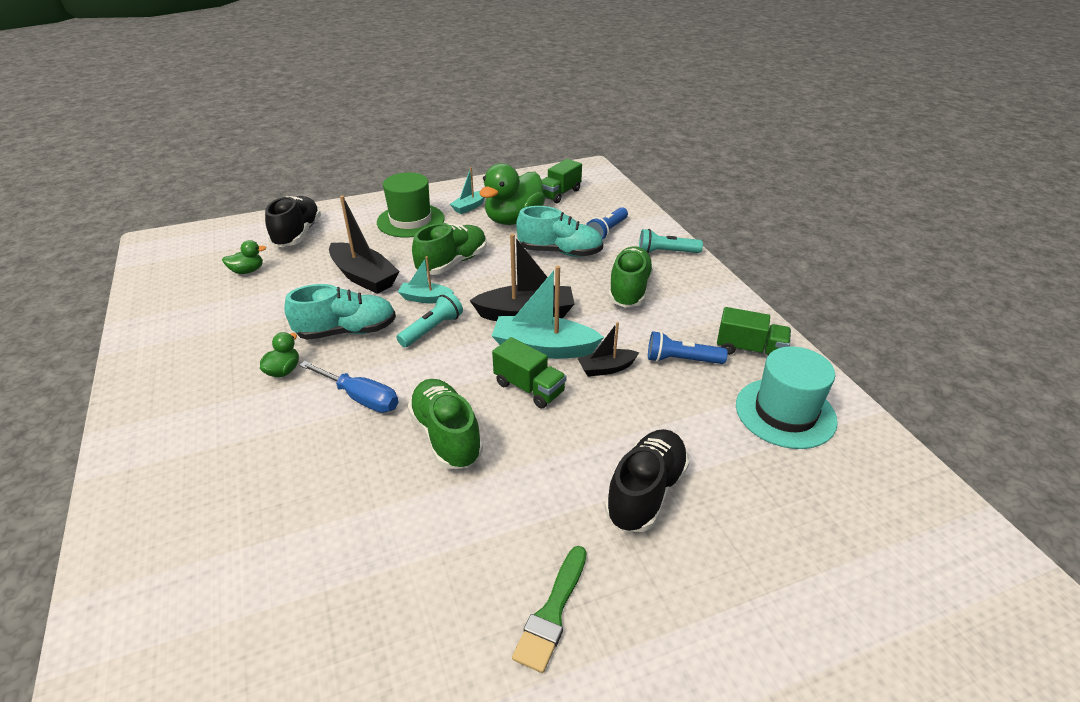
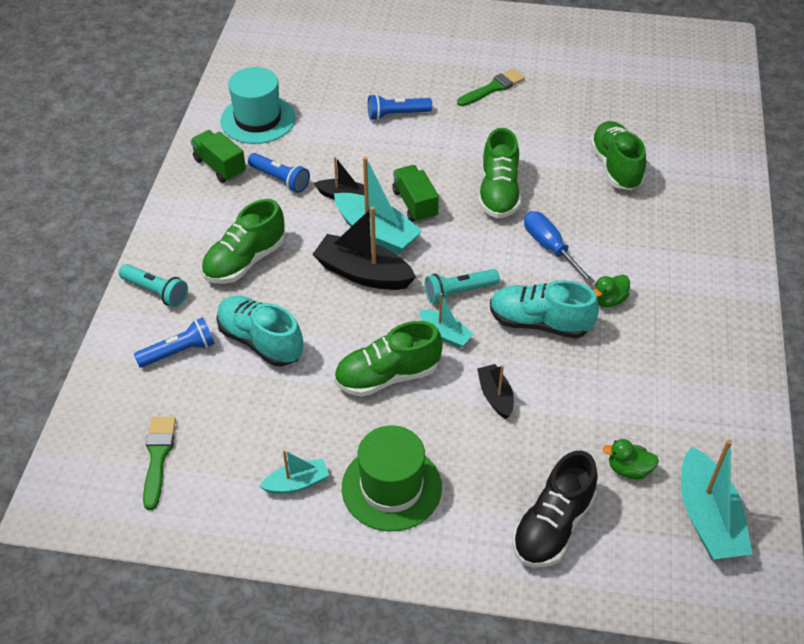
camera: 150 degrees left, 10 degrees up
black boat [329,195,399,294] -> black boat [477,364,514,419], size x0.56
green duck [479,163,545,225] -> none
green truck [542,159,582,203] -> green brush [143,417,176,510]
black shoe [605,429,689,532] -> blue flashlight [368,94,432,120]
none -> green shoe [590,121,646,190]
none -> turquoise boat [681,439,752,560]

